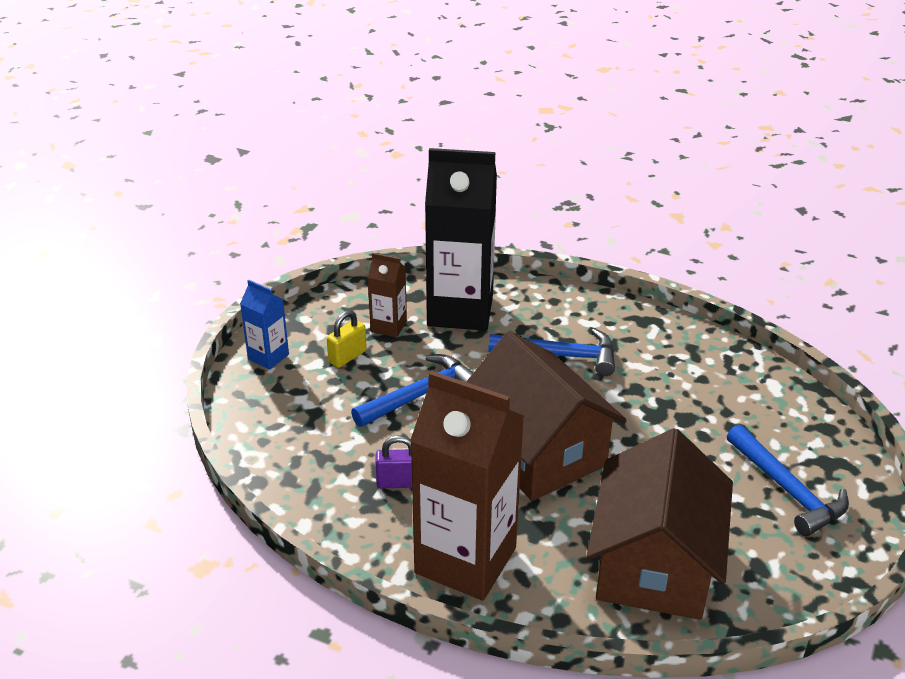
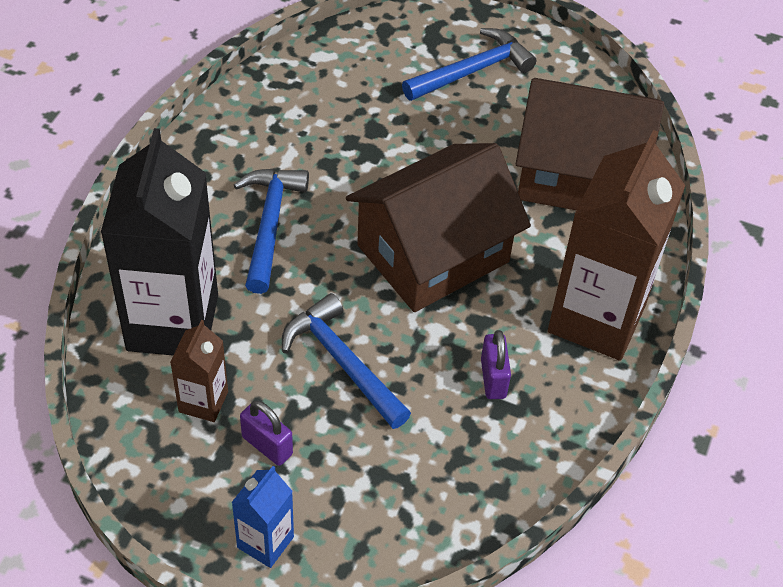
camera: 95 degrees left, 15 degrees up
yellow padlock [327,310,367,368] -> purple padlock [240,401,293,466]

